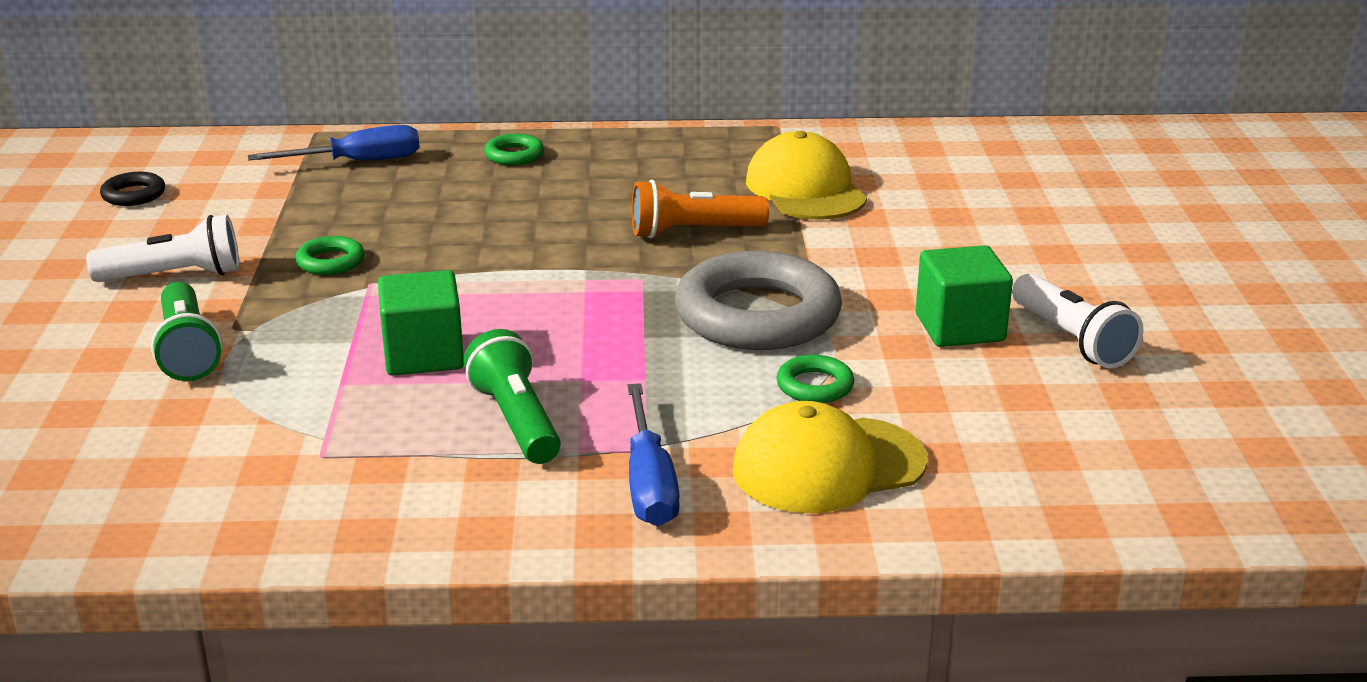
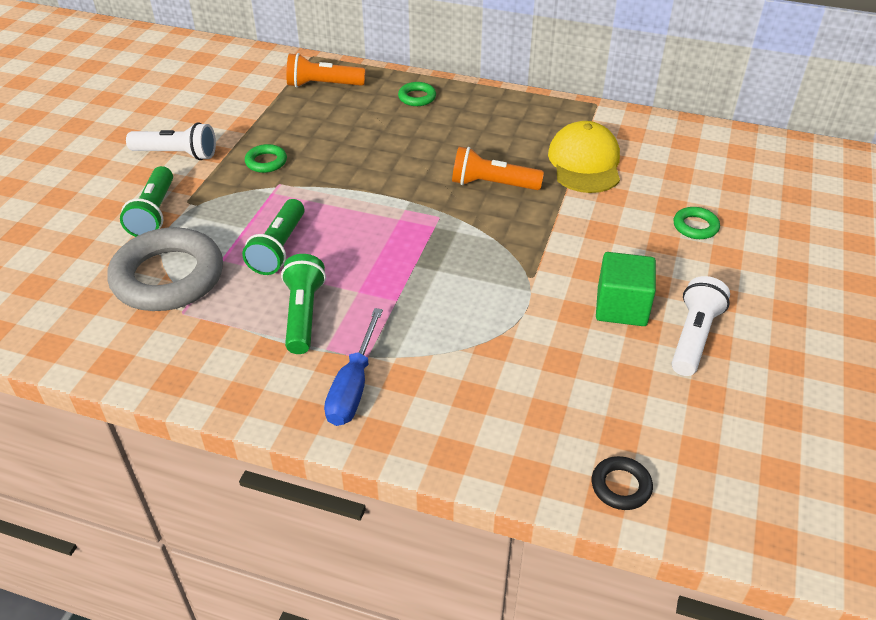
camera: 20 degrees right, 15 degrees up
black ring [100,172,165,206] -> black ring moved to [592,456,653,510]
blue screwdriver [248,125,419,161] -> orange flashlight [286,53,365,88]
green cube [378,270,464,375] -> green flashlight [242,199,304,275]
grey ring [675,251,842,350] -> grey ring moved to [107,227,223,311]
yellow cap [733,401,928,513] -> none
green ring [776,355,854,403] -> green ring moved to [673,207,720,239]
white flashlight [1012,273,1143,368] -> white flashlight turned 150 degrees counterclockwise [672,276,730,376]

